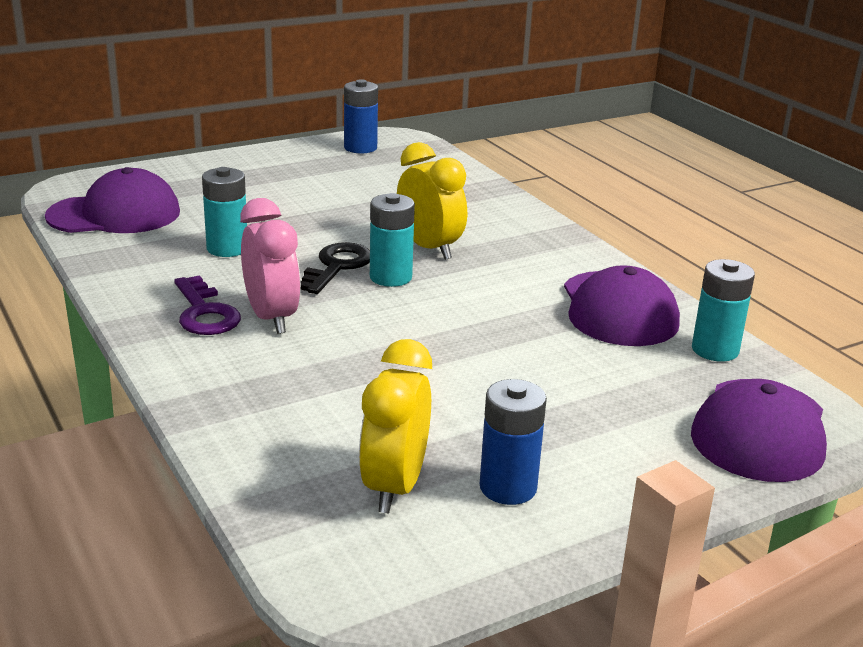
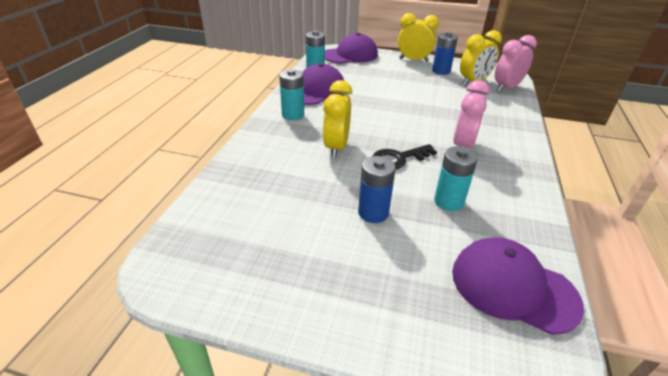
camera: 135 degrees left, 10 degrees up
purple key [174,275,241,335] -> none
blue battery [344,79,378,154] -> blue battery moved to [358,156,396,223]
turquoise battery [370,193,415,287] -> turquoise battery moved to [279,69,304,120]
none -> yellow clock [398,13,439,62]
none -> pink clock [495,35,537,92]

